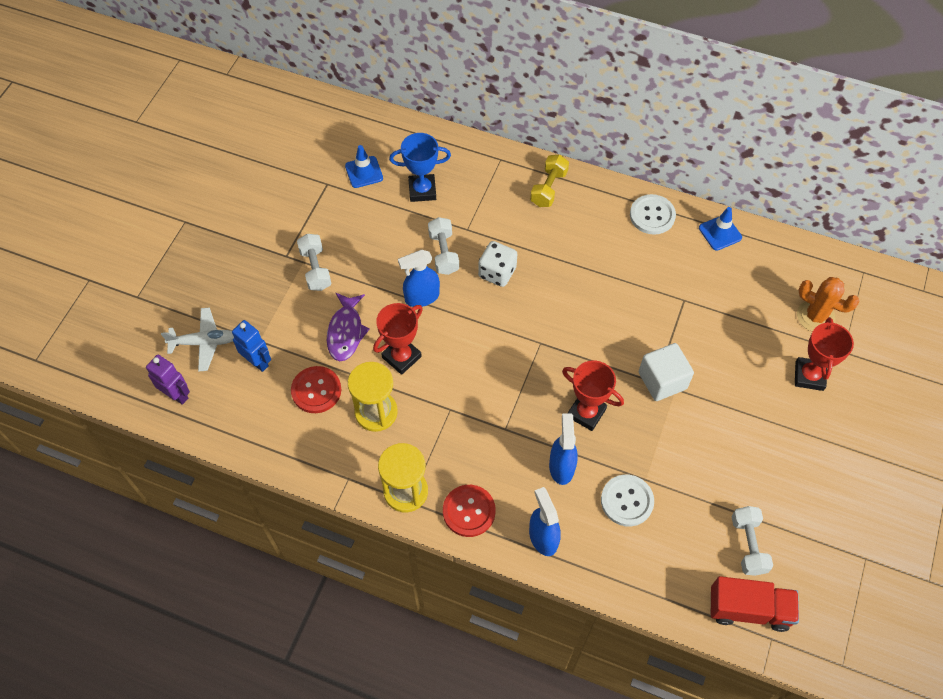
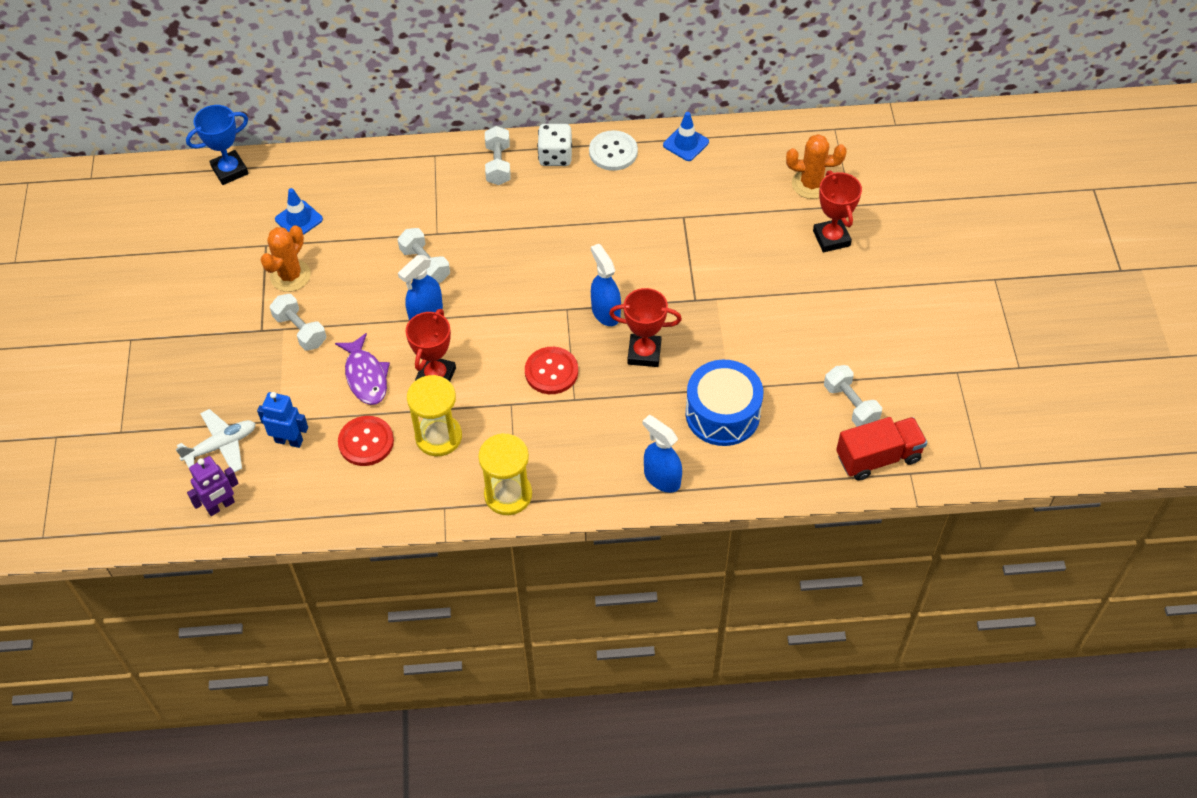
camera: 25 degrees left, 5 degrees down
purple robot [146,355,190,405] -> purple robot turned 135 degrees clockwise [187,456,239,516]
blue trophy [389,133,451,202] -> blue trophy moved to [186,105,248,185]
red button [443,485,496,537] -> red button moved to [525,347,578,394]
white dice [478,241,517,287] -> white dice moved to [537,124,572,166]
yellow dumbbell [530,155,569,207] -> white dumbbell [485,126,511,185]
blue spray bottle [549,413,578,485] -> blue spray bottle moved to [591,244,621,326]
white button [601,475,654,527] -> blue drum [686,360,763,446]
white cube [639,343,694,401] -> none
none -> orange cactus [260,225,311,292]

